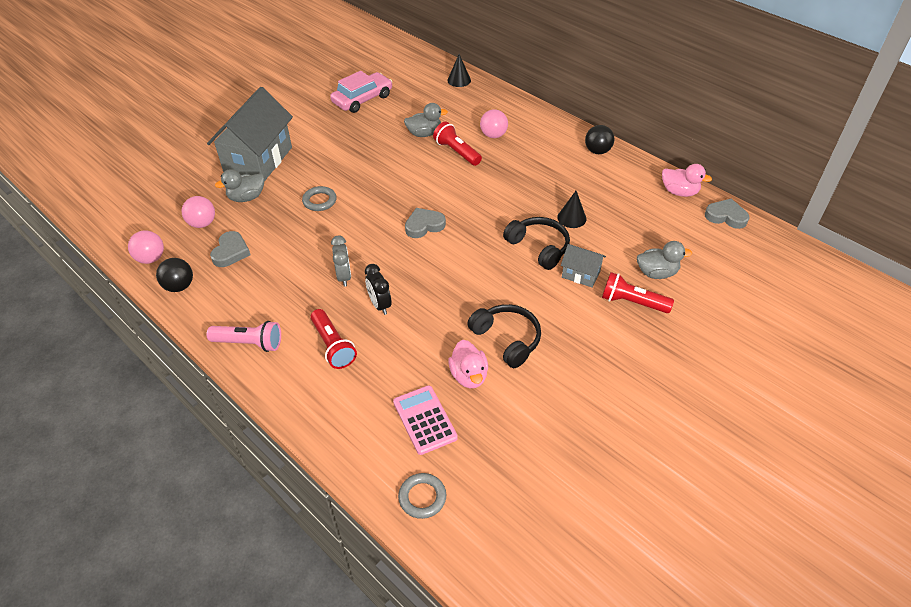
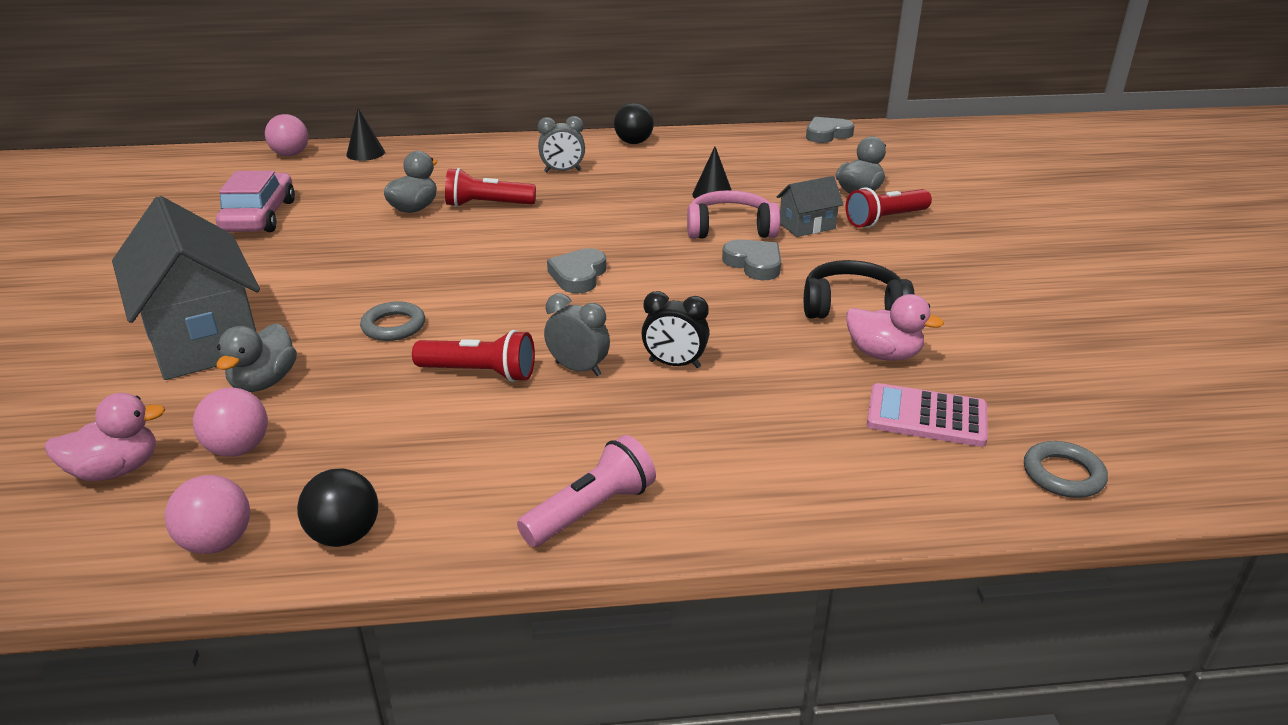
camera: 50 degrees left, 15 degrees down
grey heart [210,231,250,267] -> grey heart moved to [722,240,781,280]
red flashlight [310,309,357,369] -> red flashlight moved to [412,330,535,382]
pink ball [480,109,508,138] -> pink ball moved to [265,114,308,156]
black headphones [503,217,570,270] -> pink headphones [687,190,780,239]
pink duck [662,164,712,197] -> pink duck moved to [44,393,165,481]
none -> grey clock [538,116,585,172]

